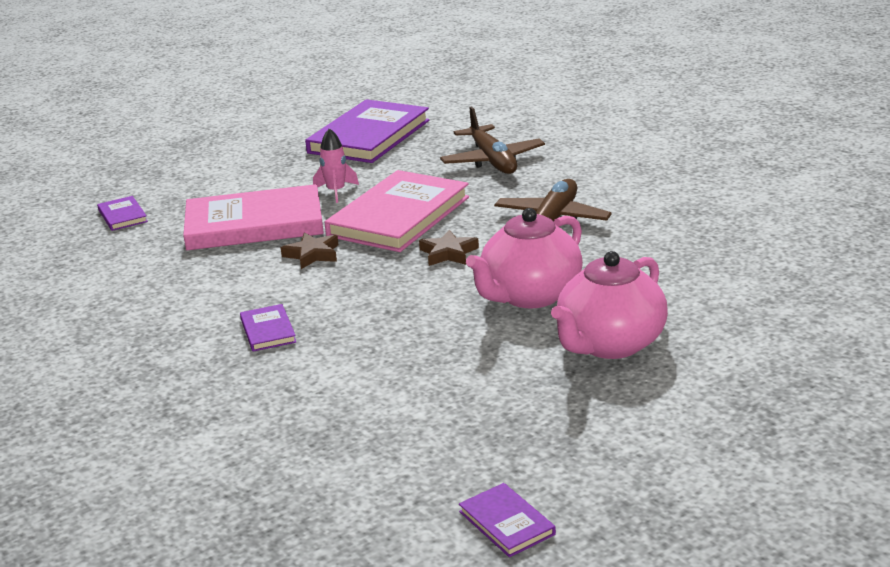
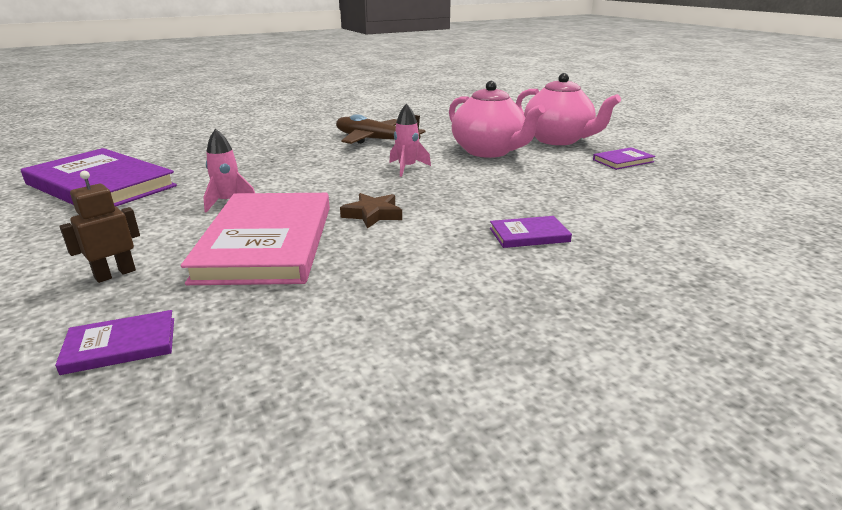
camera: 85 degrees left, 0 degrees up
pink book [325,170,469,252] -> none
brown star [419,230,479,266] -> pink rocket [389,103,431,177]
brown plane [440,106,545,174] -> none
purple book [459,483,556,557] -> purple book moved to [593,147,655,170]
none -> brown robot [59,171,140,283]

